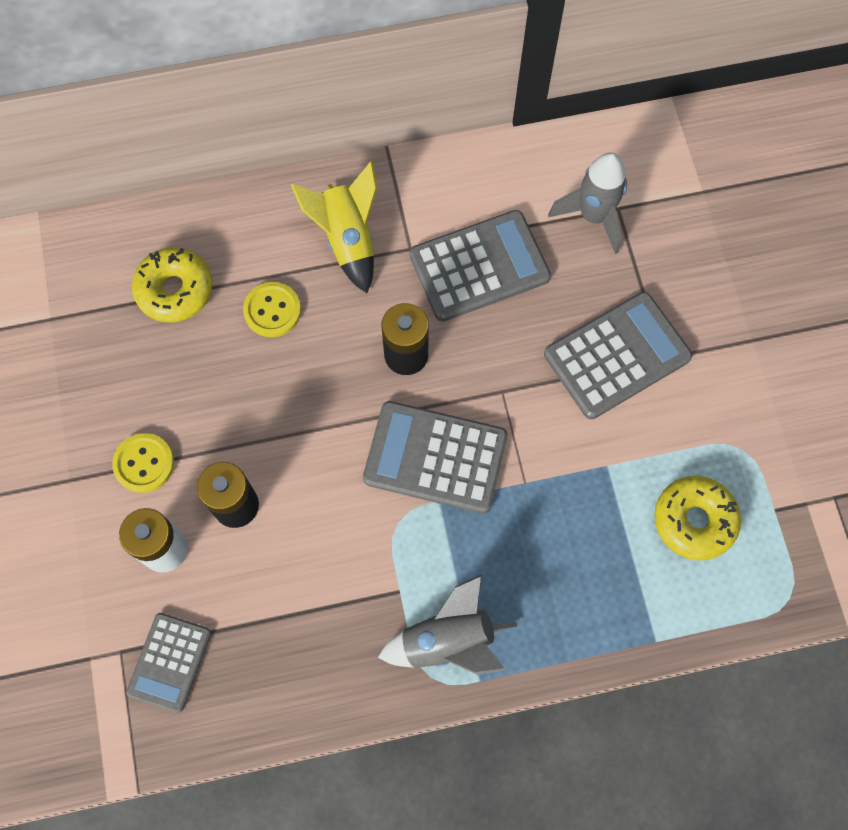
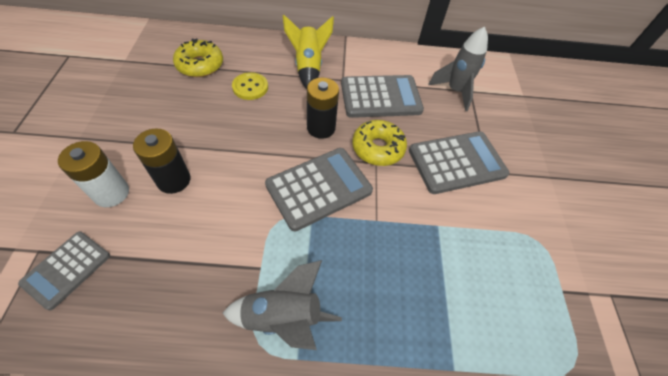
camera: 10 degrees right, 15 degrees down
yellow button [112,433,174,493] -> none
grey calculator [363,401,508,514] -> grey calculator turned 120 degrees clockwise [265,148,373,231]
yellow donut [654,476,741,560] -> yellow donut moved to [352,120,407,166]

